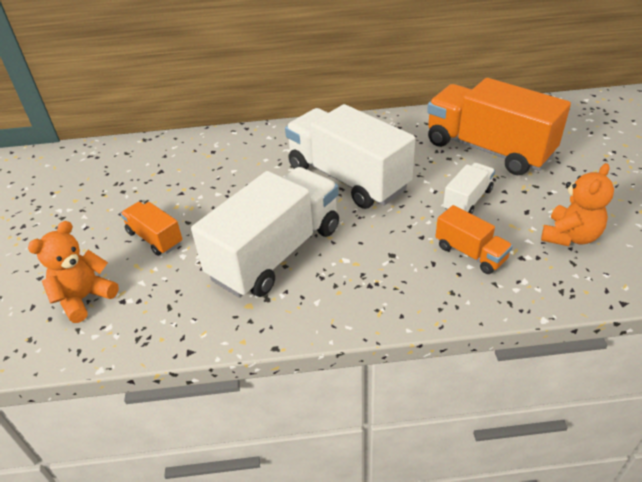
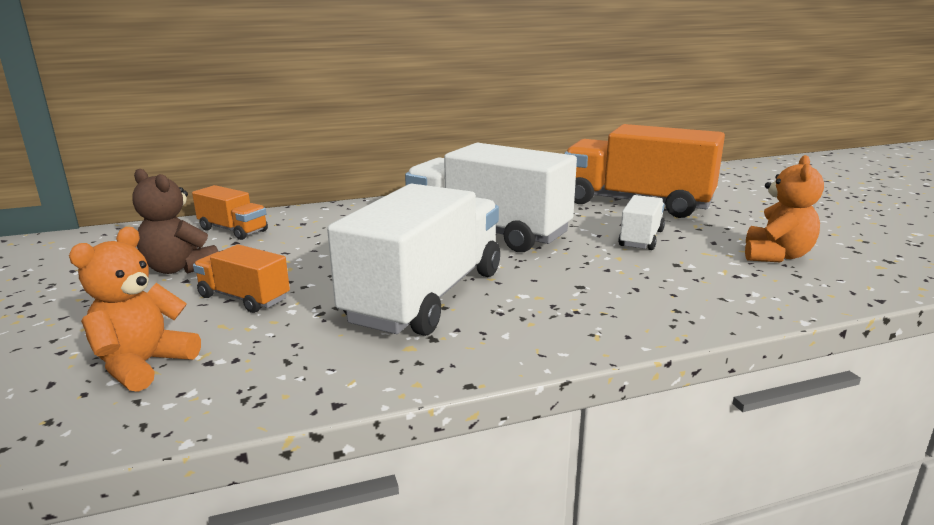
camera: 15 degrees left, 20 degrees down
orange truck [435,205,513,274] -> orange truck moved to [192,185,268,240]
none -> brown teddy bear [132,169,219,274]

